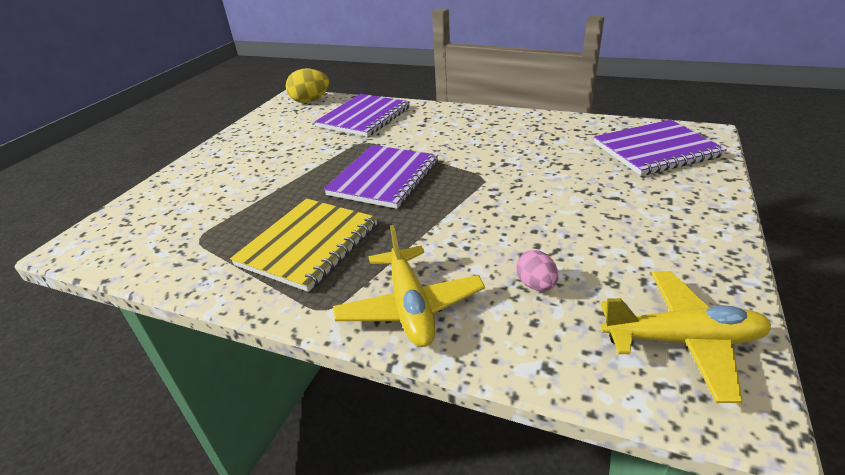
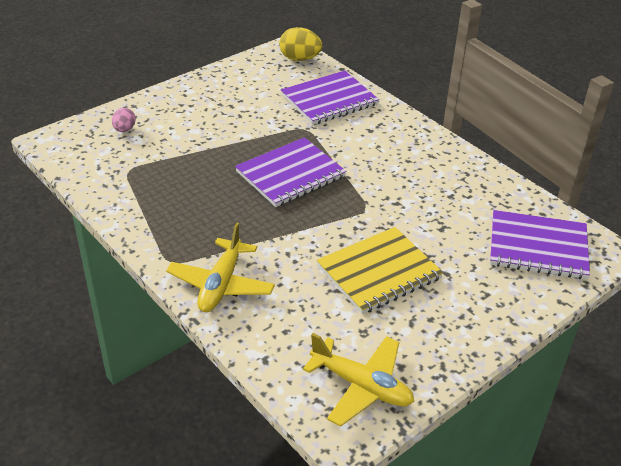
camera: 25 degrees right, 5 degrees up
yellow notebook [230,199,377,292] -> yellow notebook moved to [317,227,443,314]
pink egg [516,250,558,291] -> pink egg moved to [112,108,136,132]

